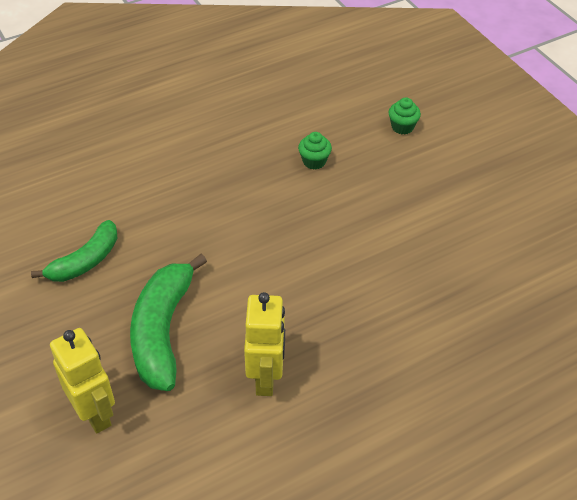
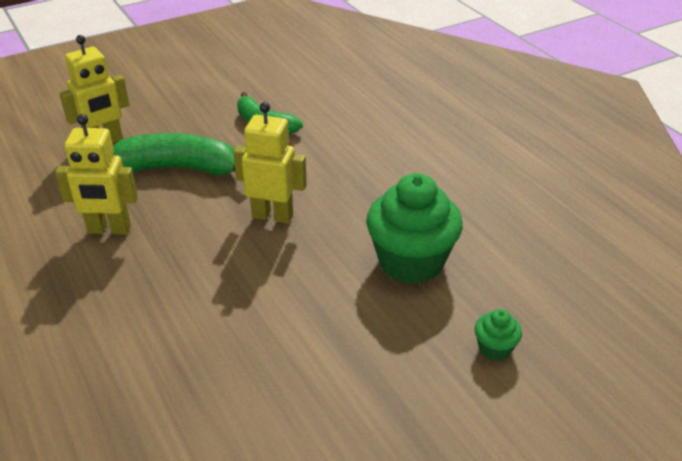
camera: 90 degrees right, 10 degrees down
green cupcake [298,132,332,170] -> green cupcake [366,173,463,284], size x2.25
none -> yellow robot [233,102,307,224]

